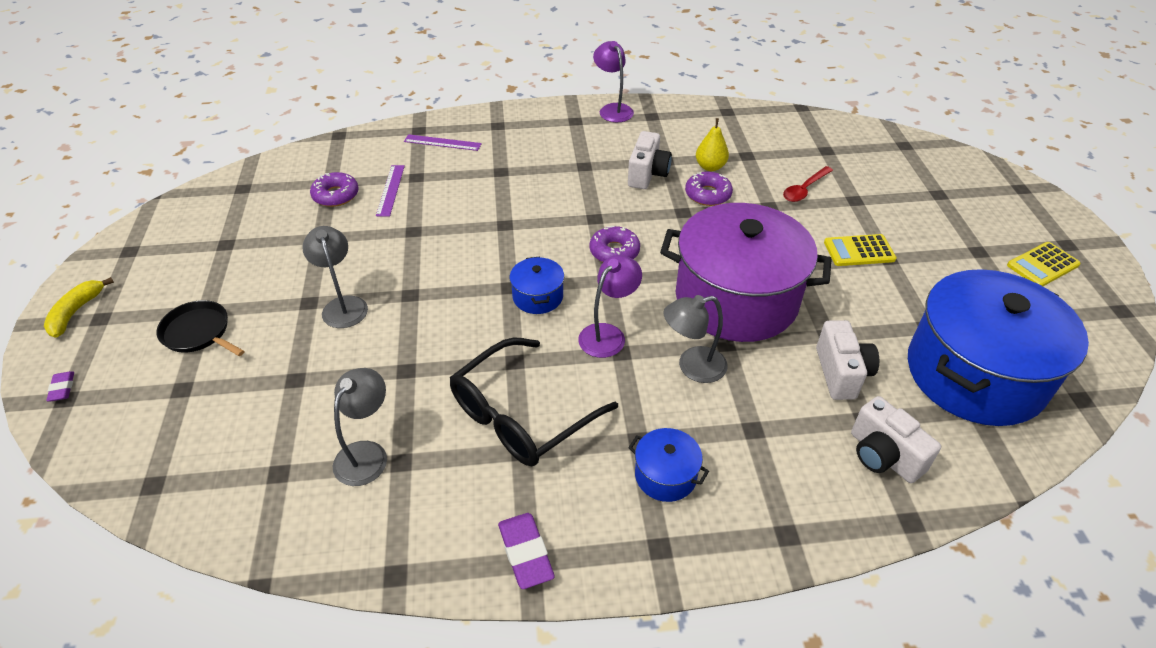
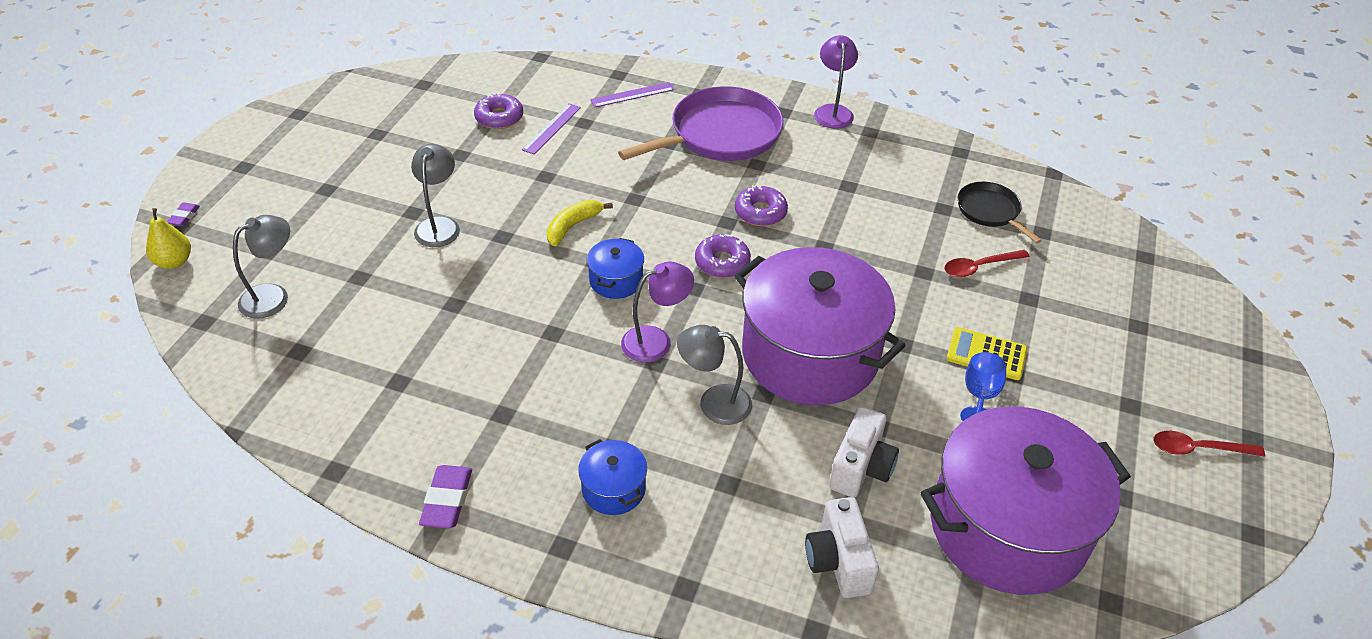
camera: 25 degrees right, 0 degrees up
yellow banana [44,277,114,338] -> yellow banana moved to [546,200,613,246]
black pan [157,300,245,356] -> black pan moved to [957,182,1042,243]
grey lamp [333,368,387,486] -> grey lamp moved to [233,215,290,319]
purple ruler [404,134,482,151] -> purple ruler turned 60 degrees counterclockwise [590,82,674,107]
black glasses [450,337,618,466] -> none
white camera [628,131,672,189] -> none
purple donut [685,172,733,206] -> purple donut moved to [735,185,788,226]
yellow pear [696,118,729,171] -> yellow pear moved to [146,208,191,269]
blue pot [908,269,1089,426] -> purple pot [921,406,1131,595]
yellow calculator [1007,242,1081,286] -> red spoon [1153,431,1265,457]
none -> purple pan [618,86,784,161]
none -> blue goblet [960,352,1006,421]

